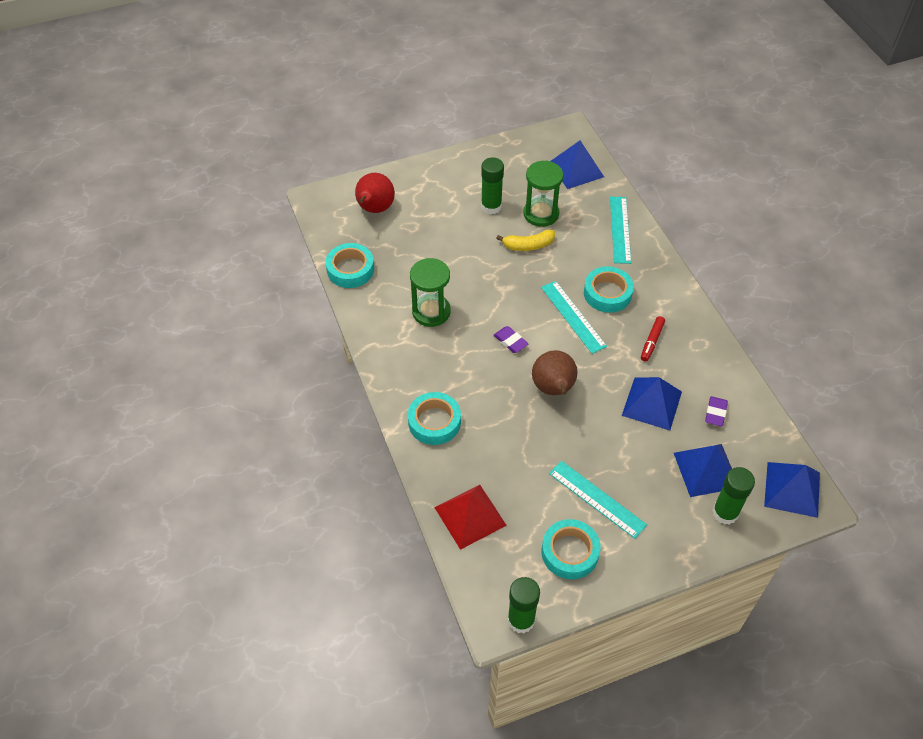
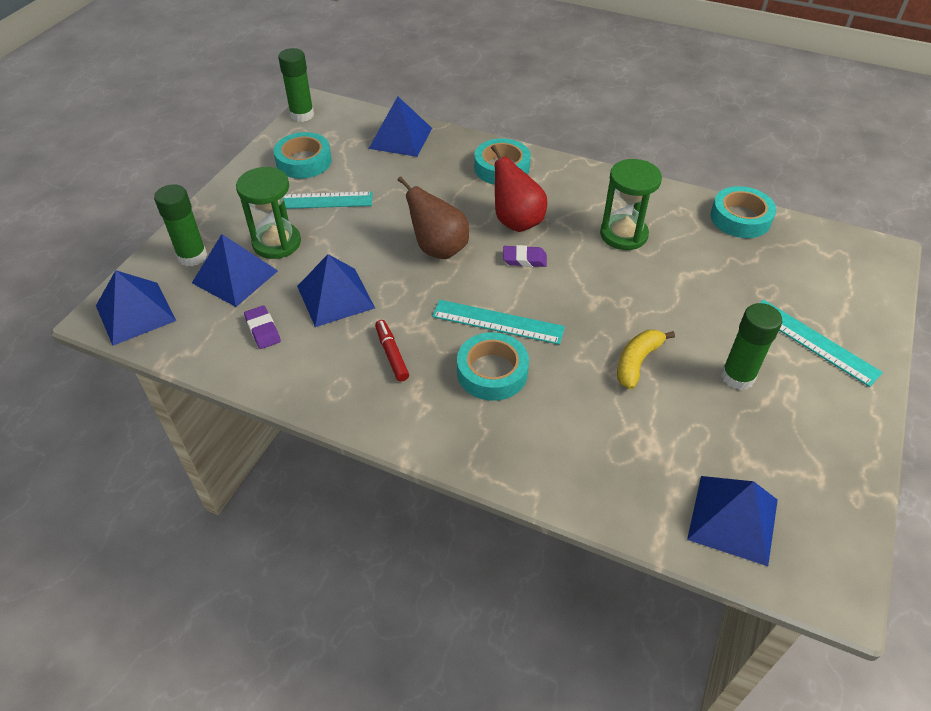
camera: 135 degrees right, 5 degrees down
red pear [355,173,395,213] -> red pear moved to [491,145,547,232]
red pyramid [434,485,507,550] -> blue pyramid [369,96,432,157]
green hourglass [523,161,564,227] -> green hourglass moved to [236,167,301,259]
turquoise ruler [610,197,631,264] -> turquoise ruler moved to [760,300,883,387]

